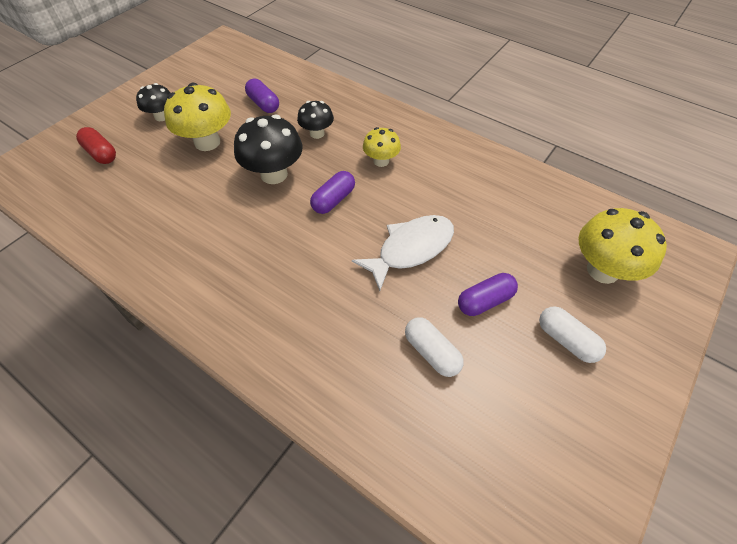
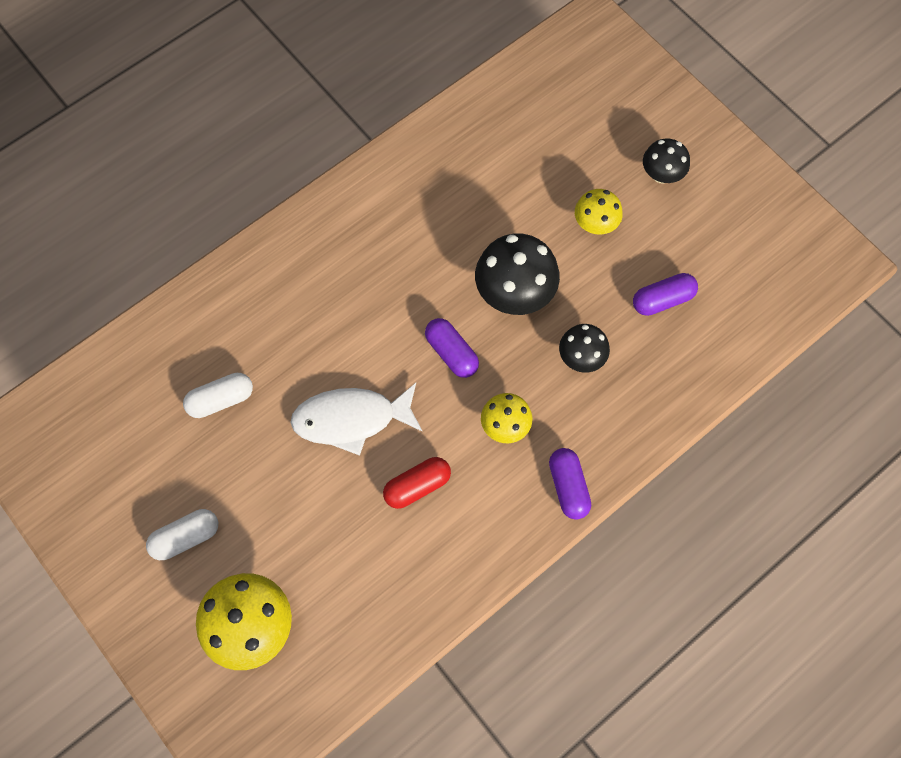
camera: 105 degrees right, 15 degrees up
red capsule [76,127,116,164] -> red capsule moved to [383,457,451,509]
yellow mushroom [164,83,231,151] -> yellow mushroom [575,189,623,235], size x0.59
white fish [352,215,454,291] -> white fish turned 105 degrees clockwise [290,383,423,456]
purple capsule [458,273,518,316] -> purple capsule moved to [549,448,591,520]

